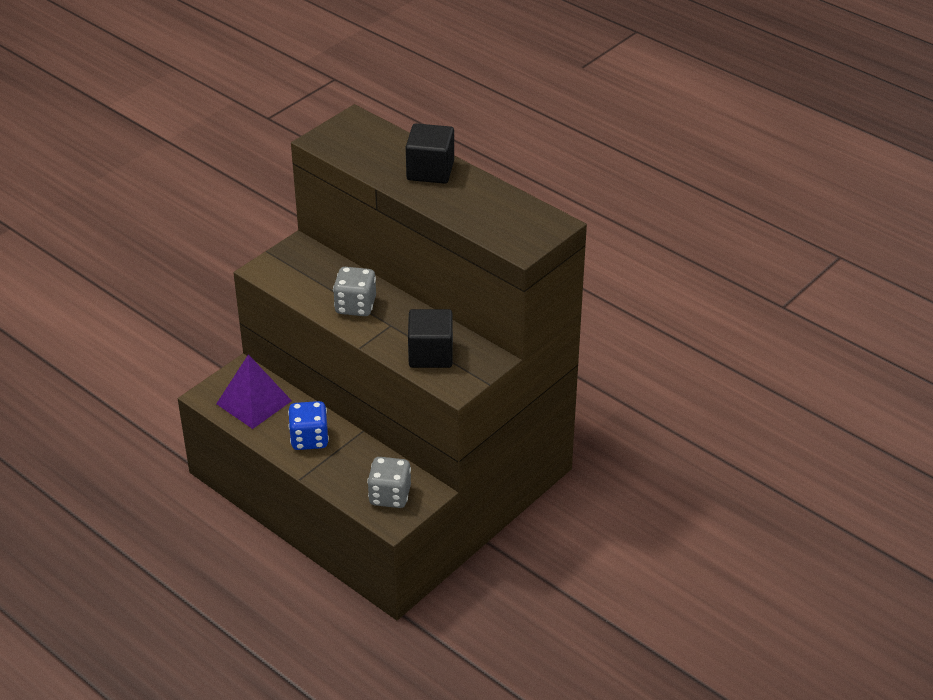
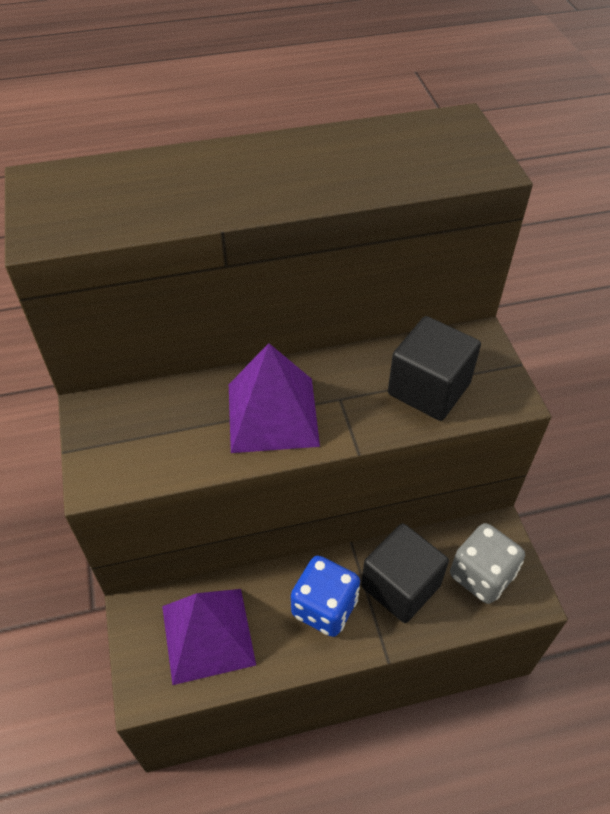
camera: 55 degrees left, 10 degrees up
grey dice [333,267,376,316] -> purple pyramid [229,343,320,453]
black cube [406,123,454,184] -> black cube moved to [361,523,449,623]

